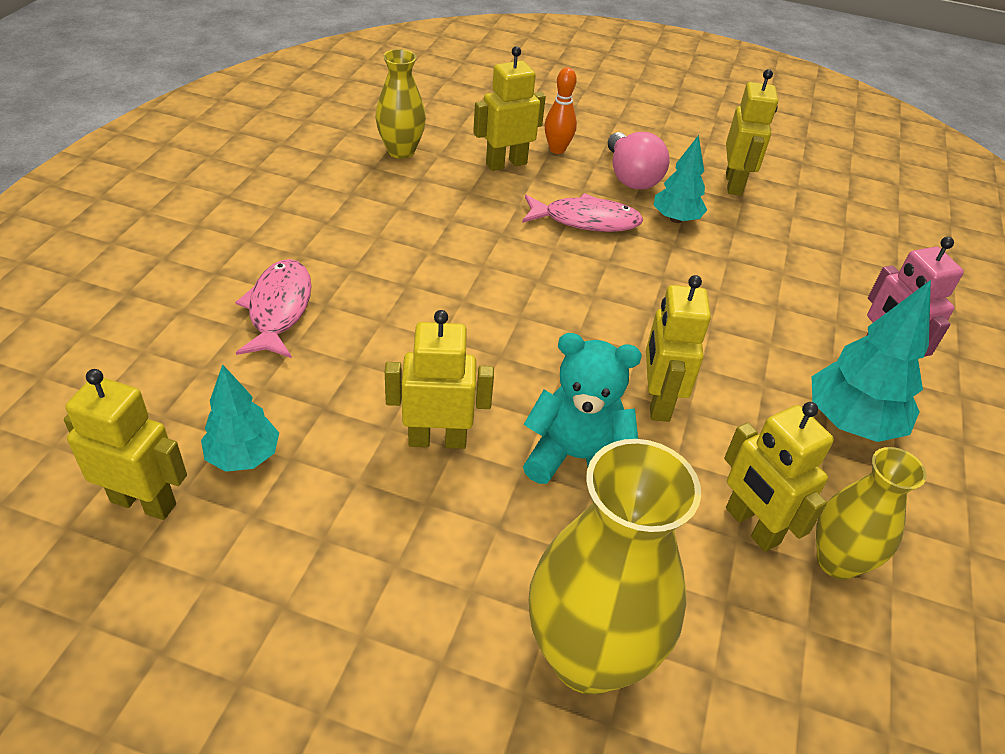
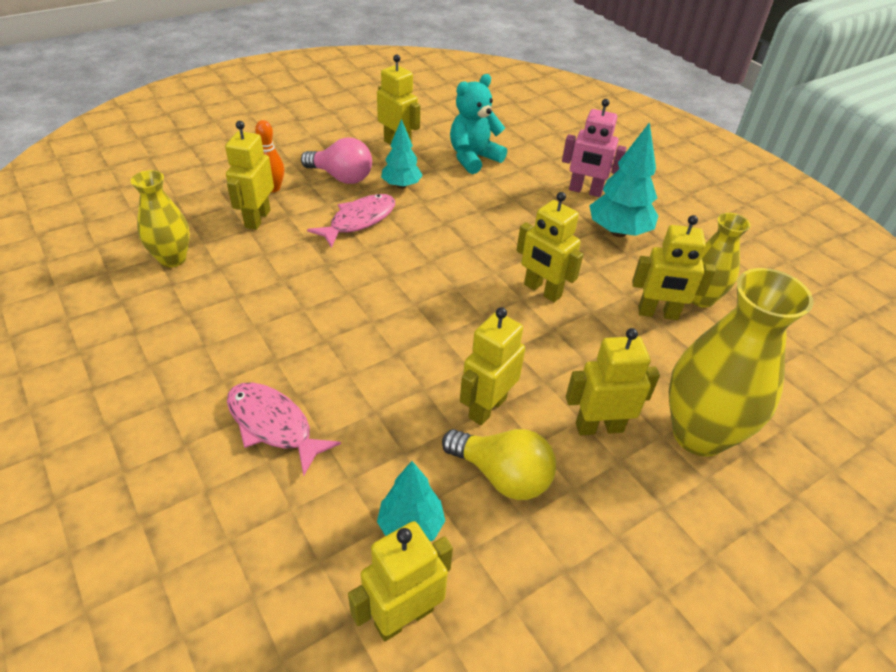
camera: 50 degrees left, 0 degrees up
turquoise teddy bear [523,333,642,484] -> turquoise teddy bear moved to [450,74,507,174]
none -> yellow light bulb [442,429,556,500]
none -> yellow robot [566,328,660,435]

